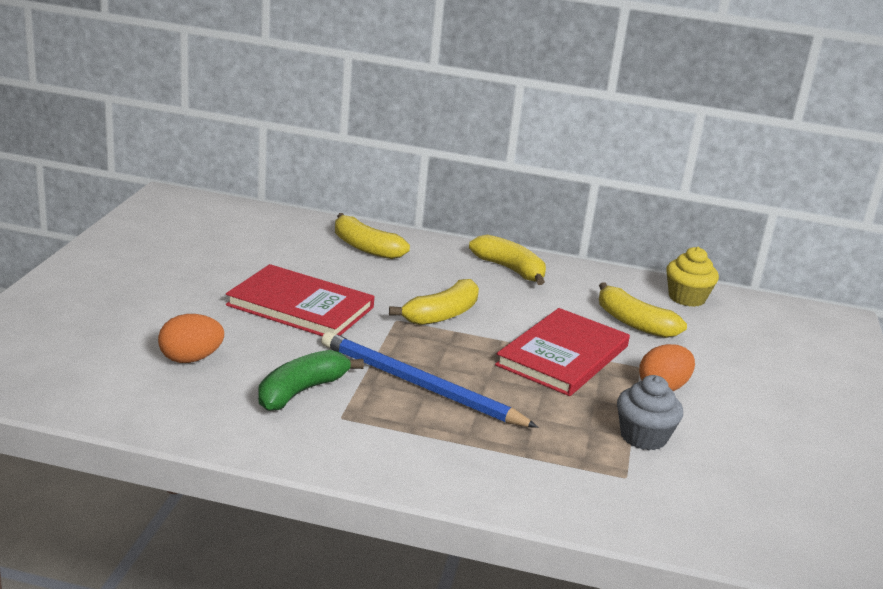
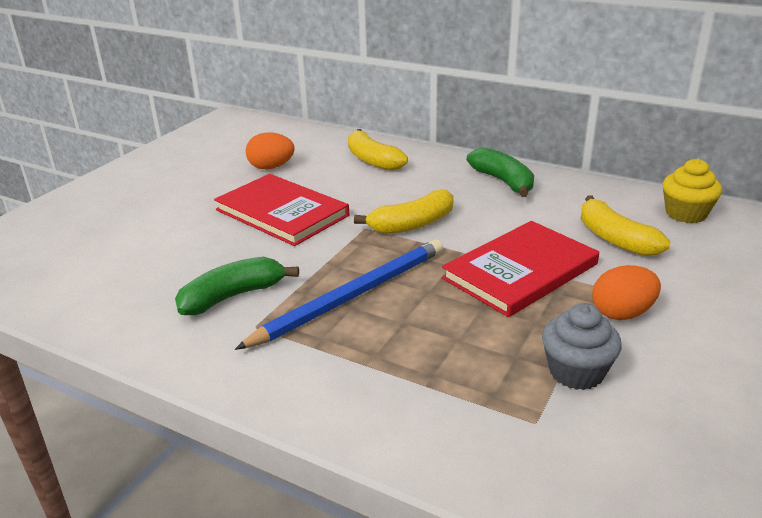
camera: 20 degrees right, 5 degrees up
orange egg [158,314,224,363] -> orange egg moved to [246,132,294,169]
blue pencil [321,332,538,428] -> blue pencil turned 90 degrees clockwise [235,239,443,350]
yellow banana [469,235,546,285] -> green banana [467,147,534,197]

